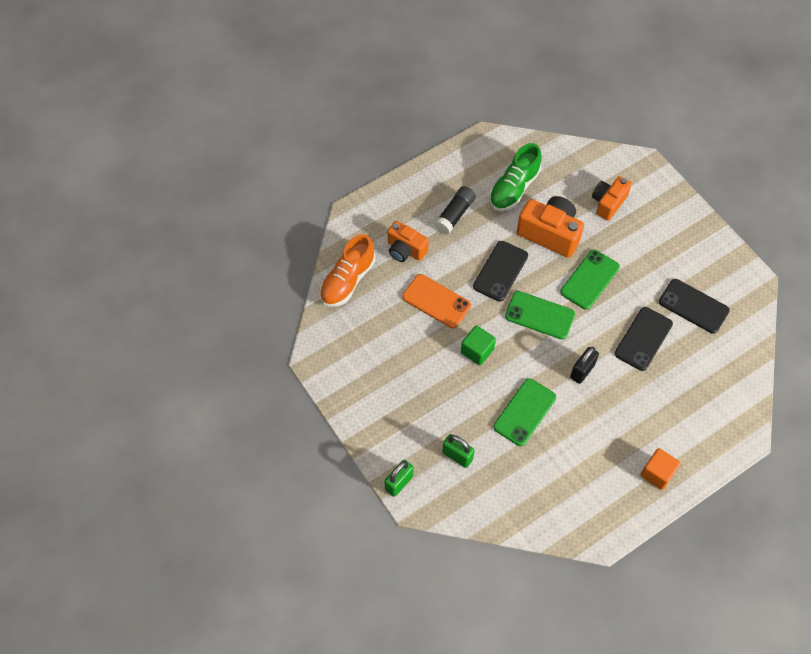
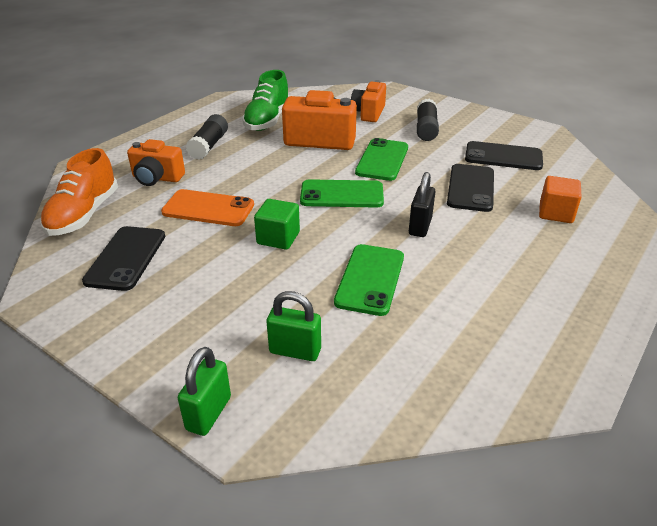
camera: 20 degrees left, 25 degrees down
black phone [473,241,528,301] -> black phone moved to [82,226,165,291]
orange cube [640,448,681,490] -> orange cube moved to [539,176,582,223]
none -> black glue stick [417,99,439,141]

